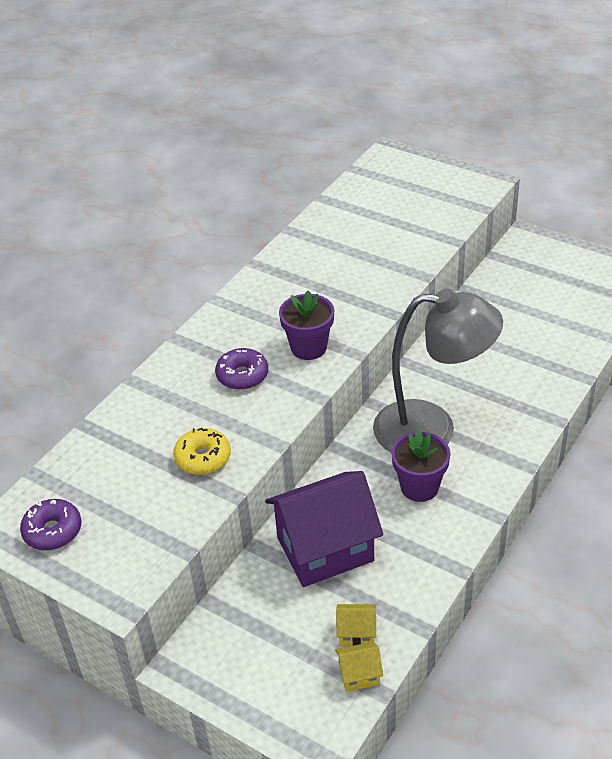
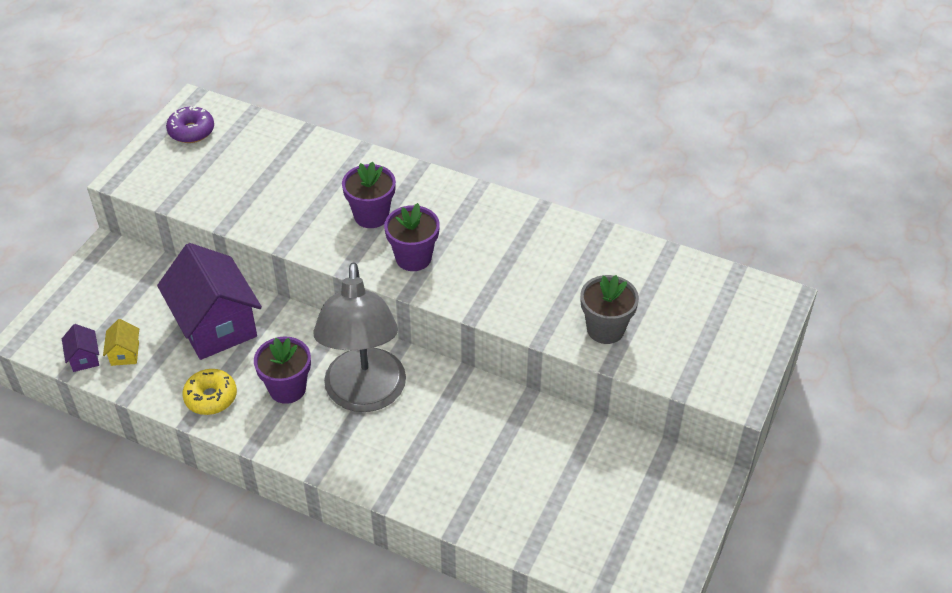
camera: 80 degrees right, 5 degrees up
yellow donut [173,428,231,475] -> yellow donut moved to [182,369,237,415]
purple donut [215,348,268,390] -> purple flower pot [342,162,396,228]
yellow house [335,642,384,692] -> purple house [62,324,99,372]
none -> grey flower pot [580,275,639,344]

